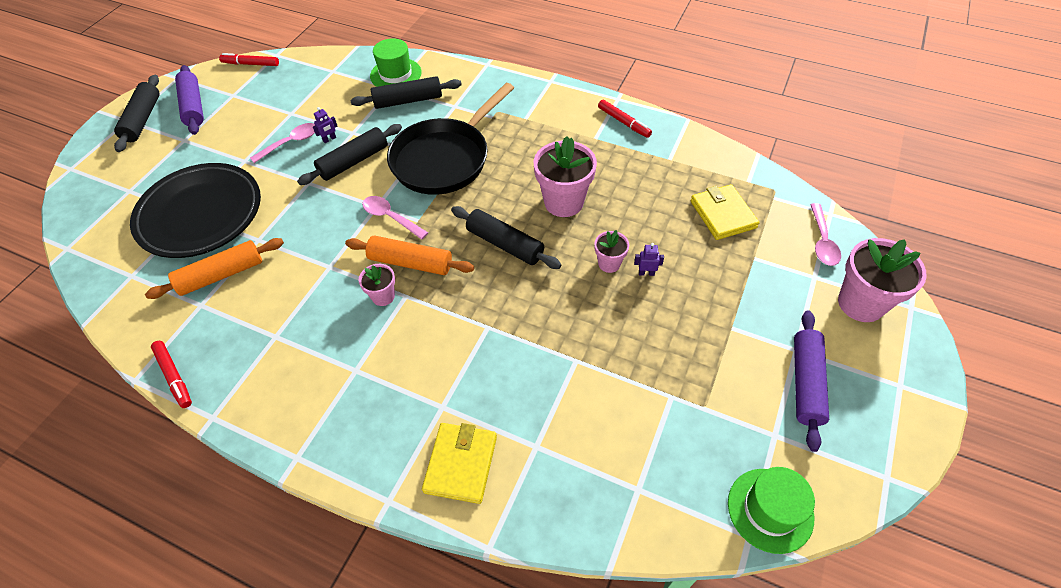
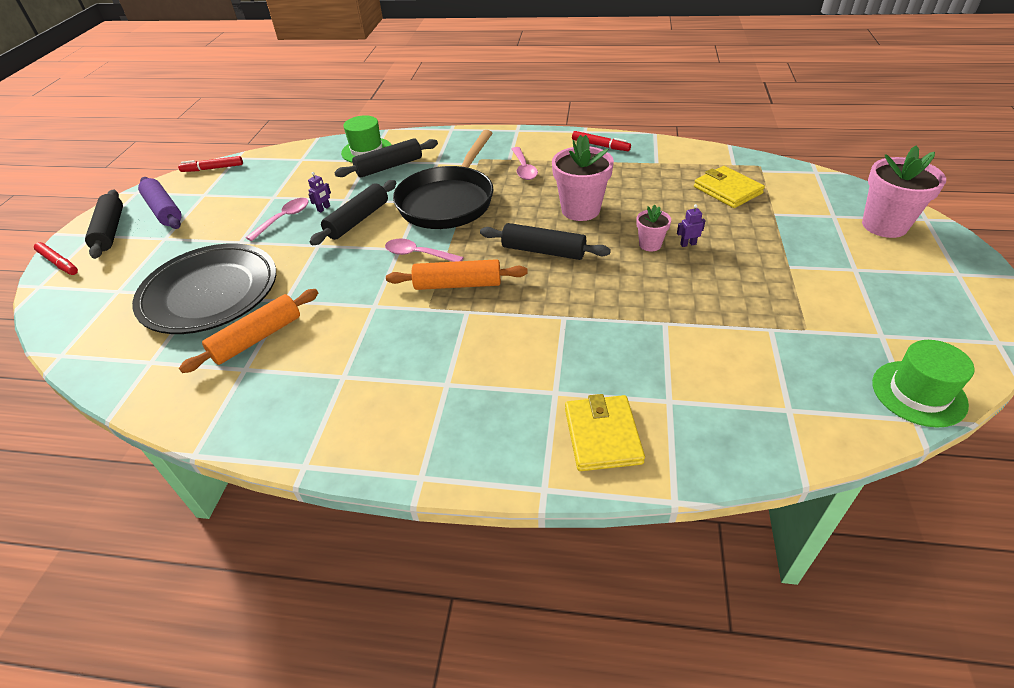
camera: 15 degrees left, 10 degrees down
red marker [151,341,192,408] -> red marker moved to [34,242,78,275]
pink flower pot [359,264,395,306] -> none
purple rolling pin [794,310,829,452] -> none
pink spoon [810,203,841,266] -> pink spoon moved to [512,147,538,180]

